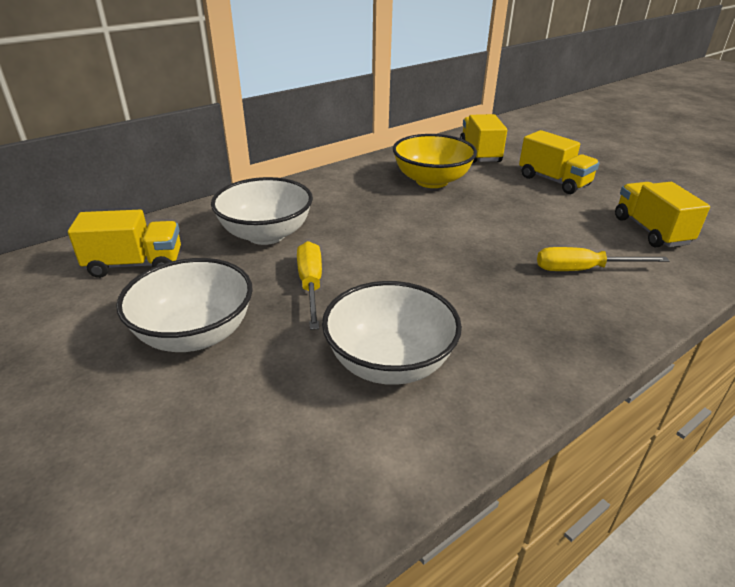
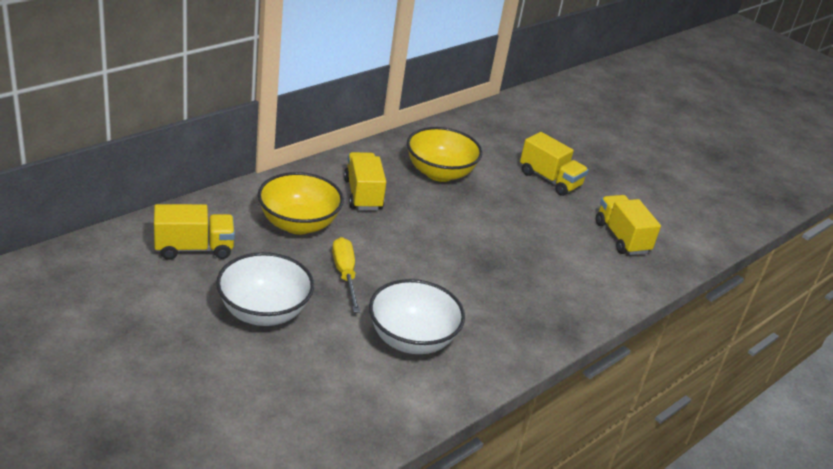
camera: 10 degrees left, 0 degrees up
white bowl [211,177,313,245] -> yellow bowl [258,172,344,235]
yellow truck [460,114,507,163] -> yellow truck moved to [344,152,386,210]
yellow screwdriver [537,247,669,271] -> none

